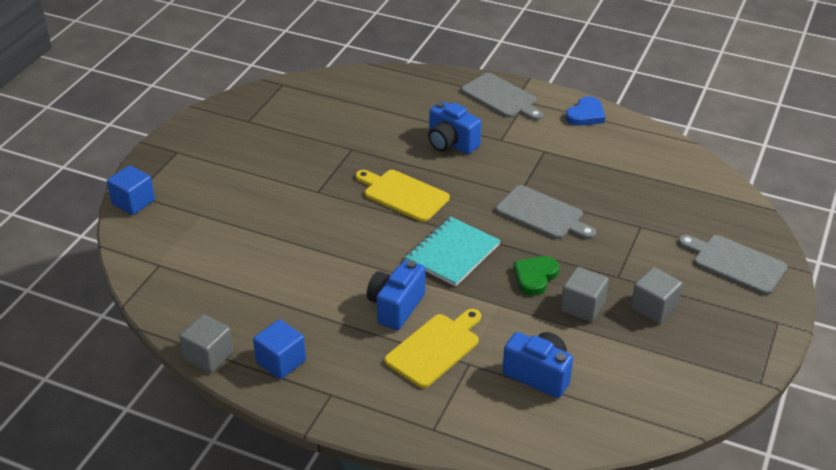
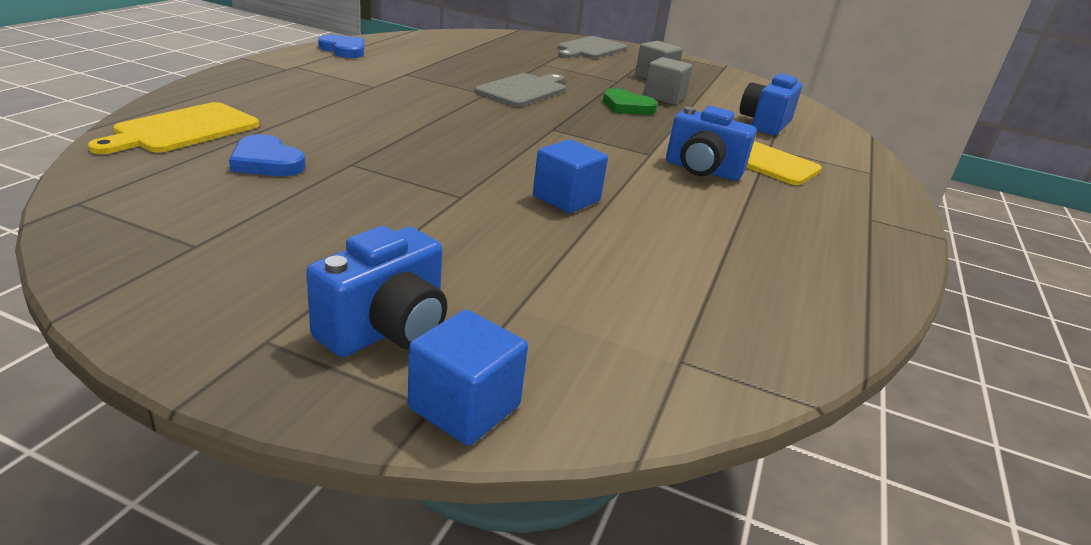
camera: 95 degrees left, 10 degrees down
grey cube [179,314,233,373] -> none
blue cube [253,319,306,379] -> blue cube moved to [533,139,608,213]
yellow cutting board [356,170,450,222] -> yellow cutting board moved to [88,102,259,154]
turquoise notebook [405,217,501,286] -> none
blue camera [428,101,481,154] -> blue camera moved to [306,226,447,357]
grey cutting board [461,73,543,120] -> none
none -> blue heart [229,134,305,176]

